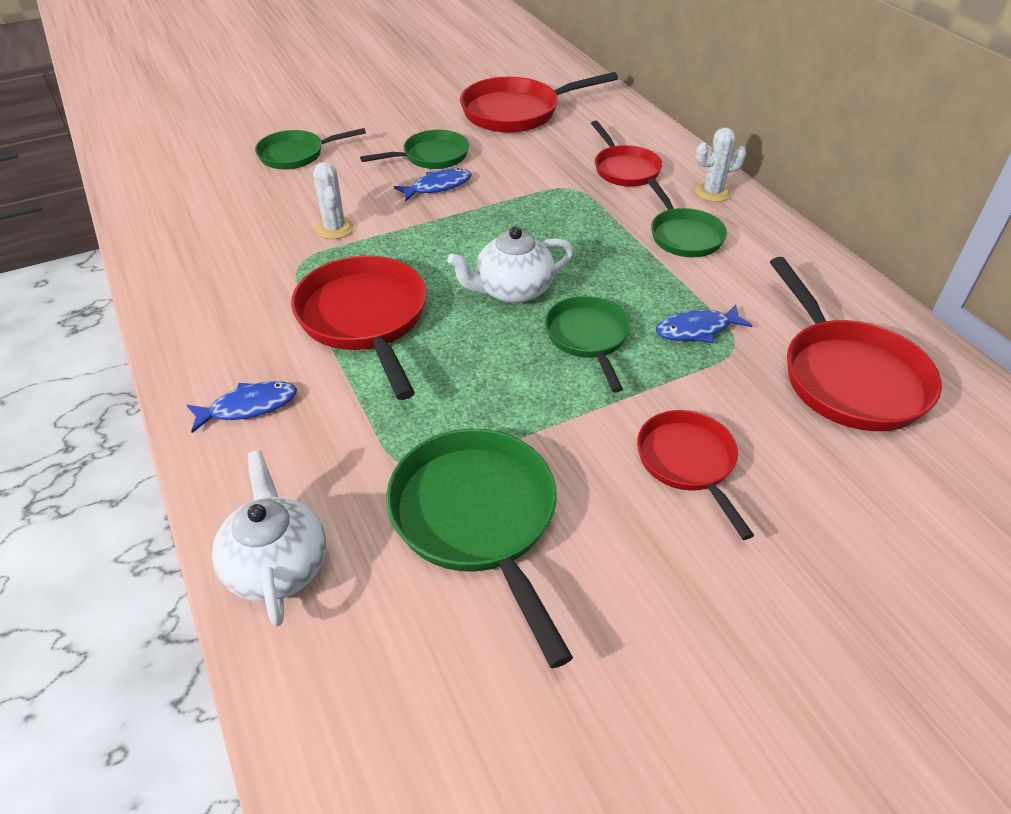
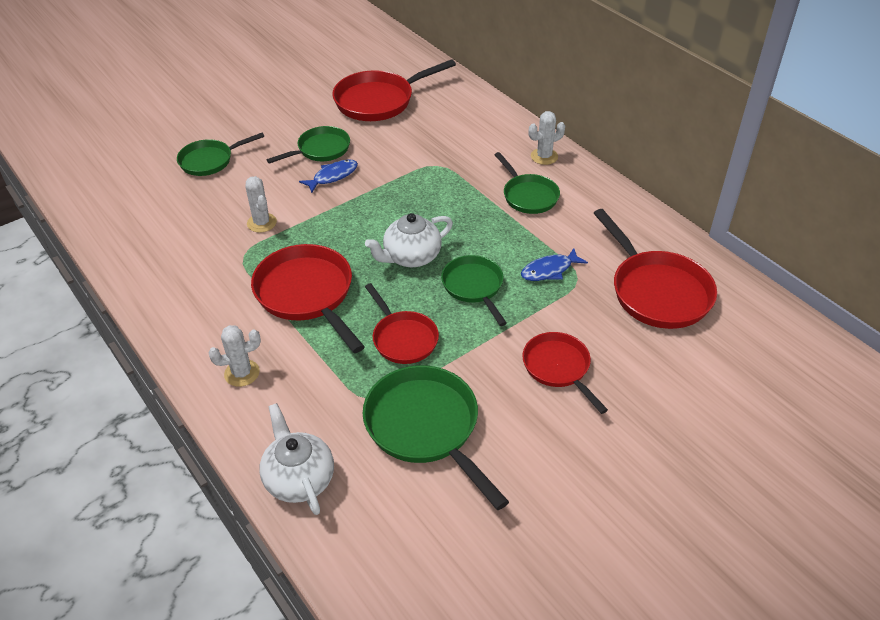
camera: 10 degrees left, 0 degrees up
blue fish [187,381,297,433] -> white cactus [208,325,261,387]
red pan [591,121,663,187] -> red pan moved to [365,283,439,364]

